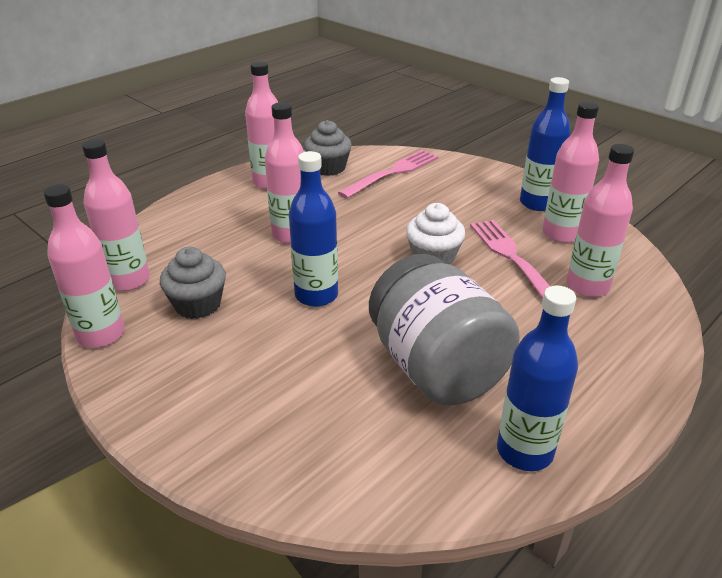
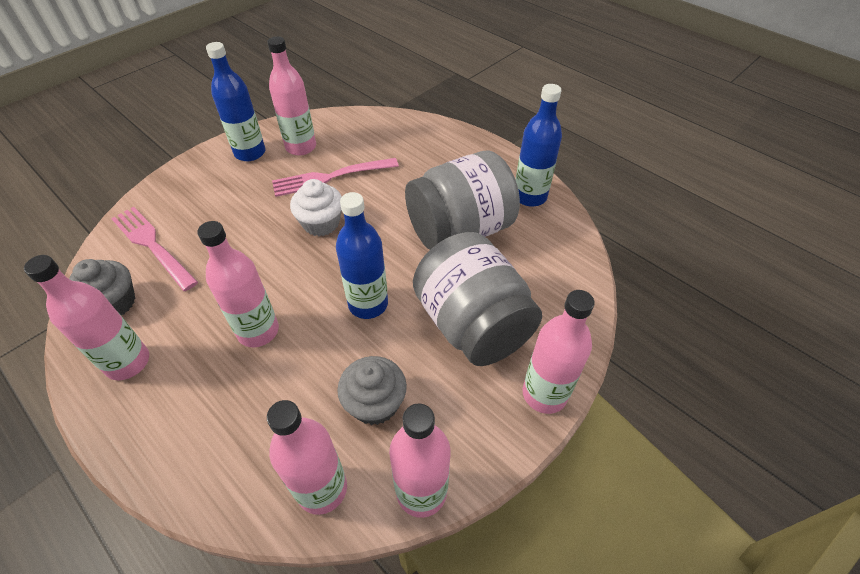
camera: 90 degrees left, 15 degrees up
pink bottle [566,144,634,297] -> pink bottle moved to [523,290,595,414]
none -> grey jar [413,232,542,366]

